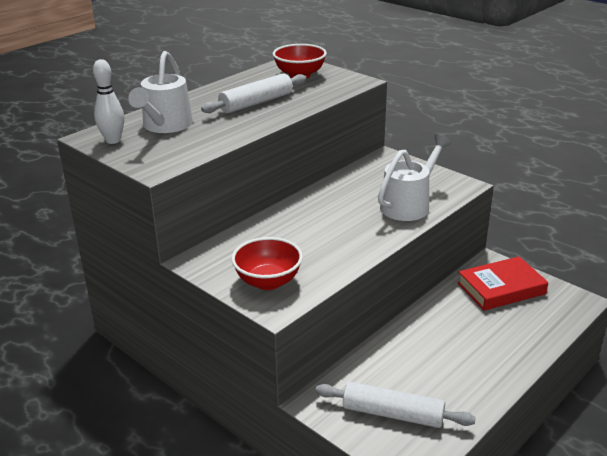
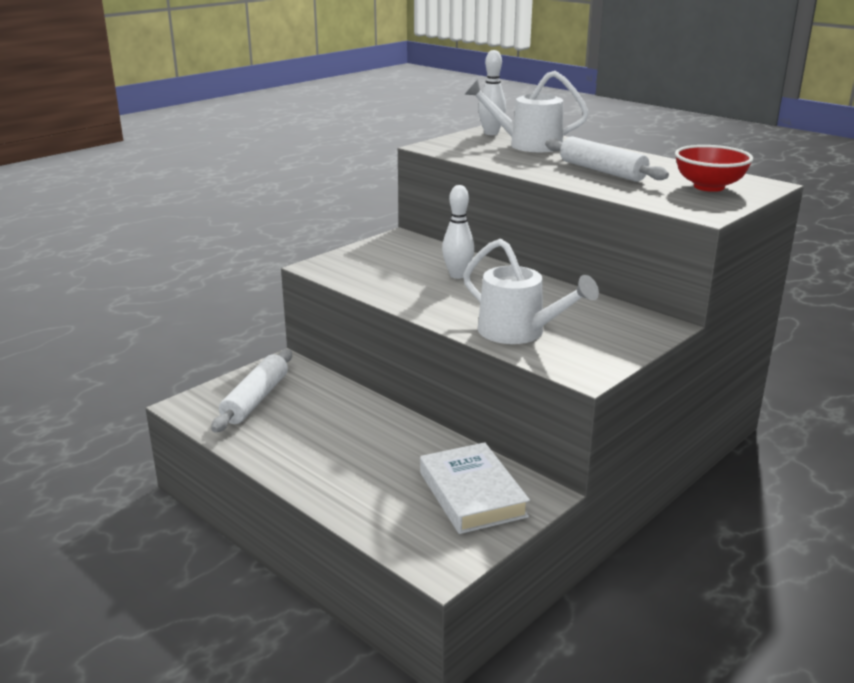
camera: 90 degrees right, 5 degrees down
red bowl [231,237,303,290] -> none
red book [457,256,548,311] -> white book [420,442,530,534]
none -> white bowling pin [442,185,474,279]

